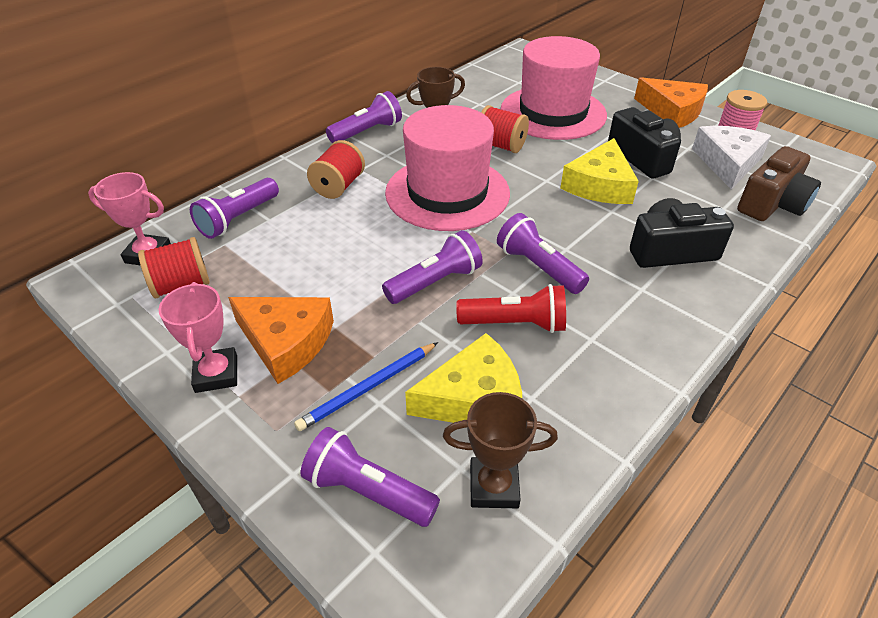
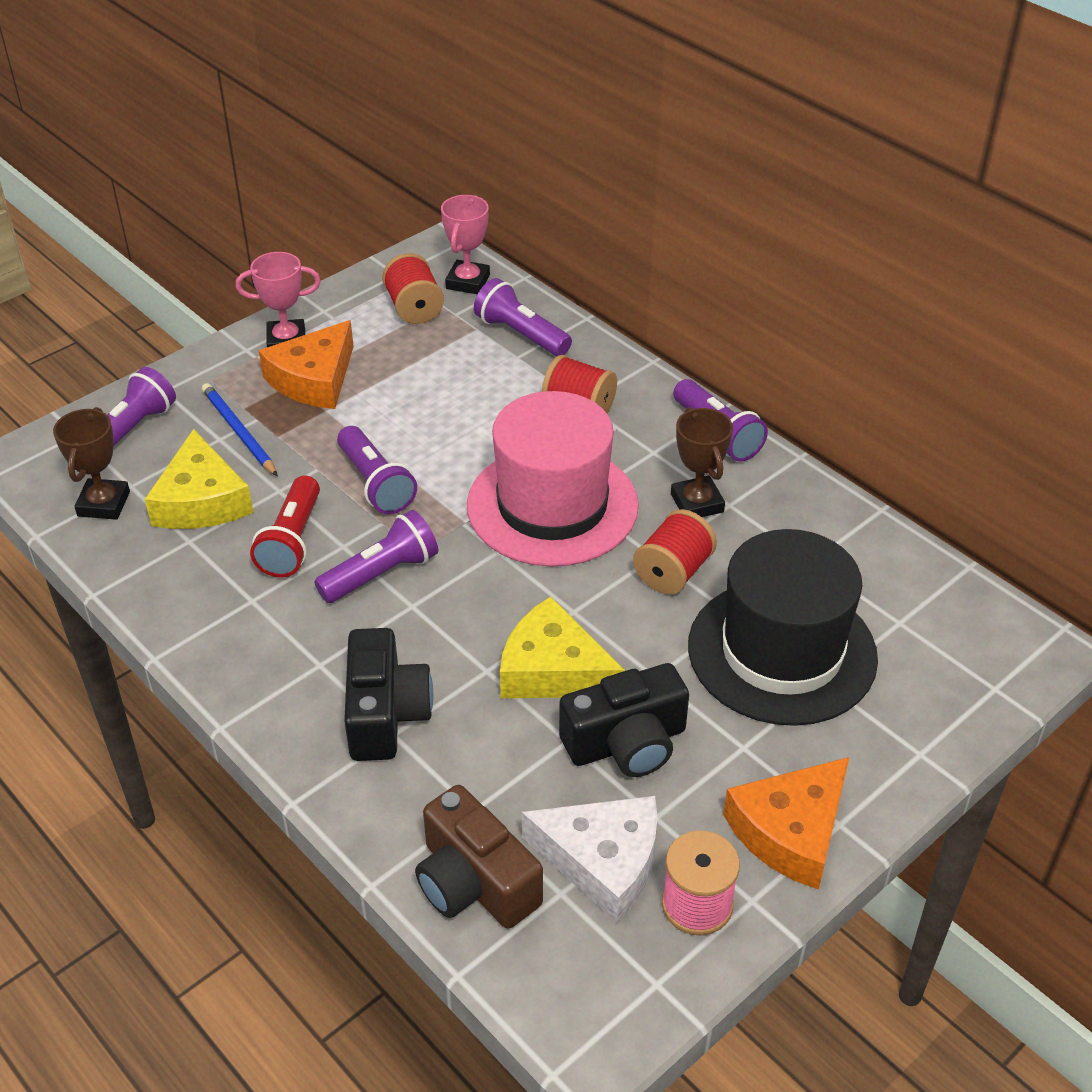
camera: 95 degrees right, 0 degrees up
pink hat [500,36,607,140] -> black hat [688,529,878,726]

